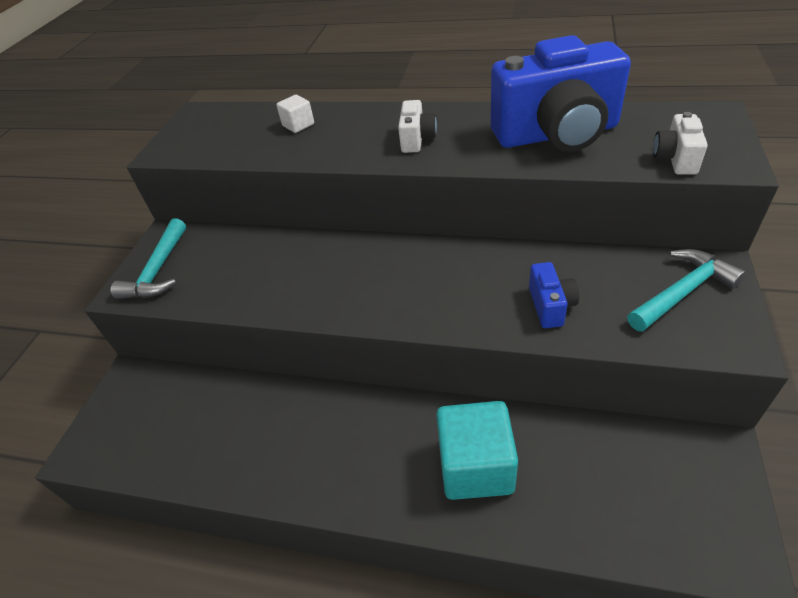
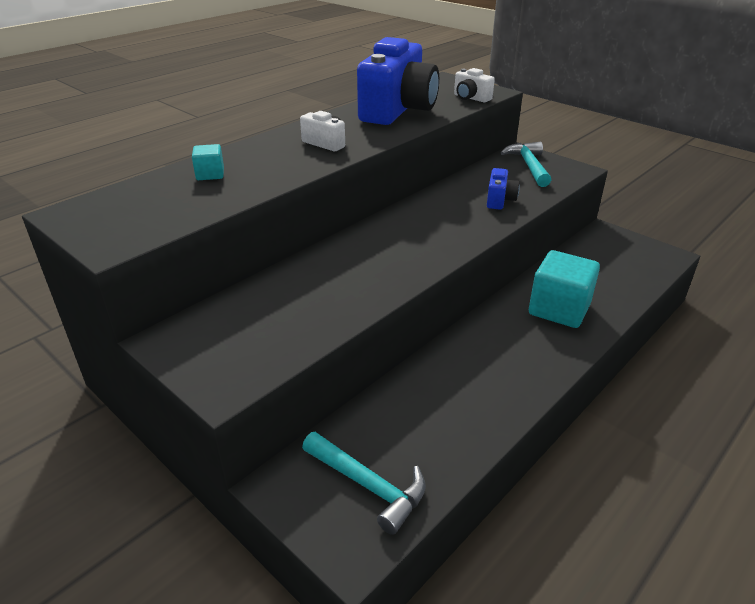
camera: 65 degrees left, 10 degrees down
turquoise hammer [111,219,186,299] -> turquoise hammer moved to [302,432,426,535]
white cube [276,95,314,133] -> turquoise cube [192,144,224,180]
blue camera [529,262,579,328] -> blue camera turned 75 degrees clockwise [487,168,520,209]

